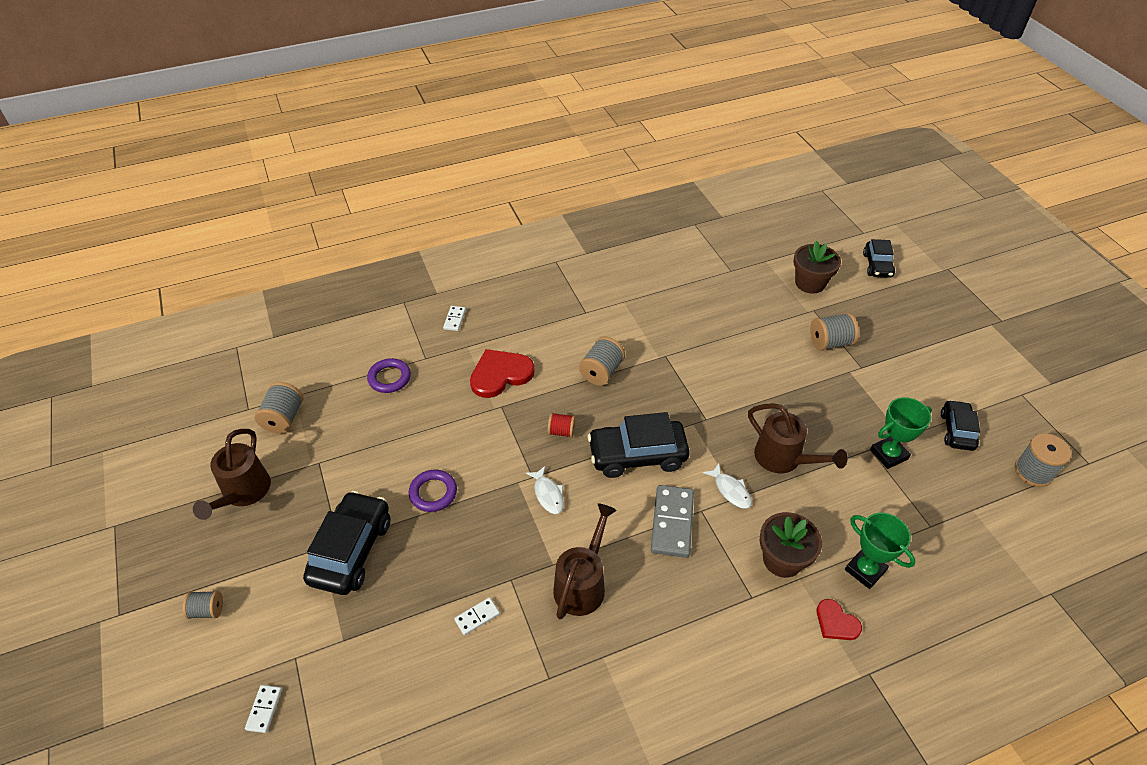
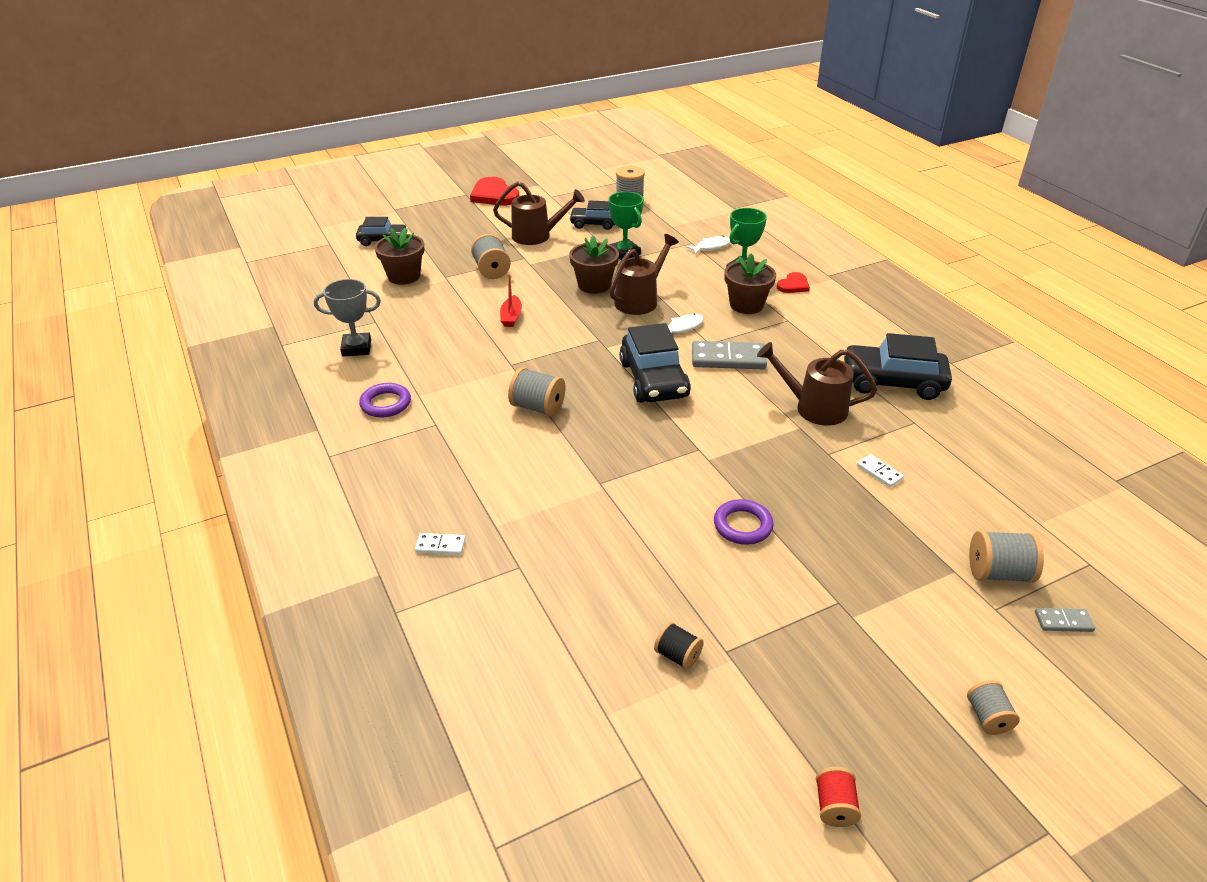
camera: 95 degrees left, 10 degrees down
brown watering can [193,429,271,520] -> brown watering can moved to [493,181,585,245]
white domino [245,685,282,733] -> grey domino [1035,608,1095,632]
grey spool [254,382,303,434] -> grey spool moved to [969,531,1044,583]
black car [303,491,391,595] -> black car moved to [844,333,952,400]
purple ring [367,358,411,393] -> purple ring moved to [359,383,411,418]
red heart [470,349,534,398] -> red heart moved to [470,177,519,205]
white fish [526,466,564,514] -> white fish moved to [686,236,730,254]
red spool [548,412,576,438] -> red spool moved to [816,767,861,827]
none -> grey trophy [314,279,381,357]
none -> red boat [500,274,522,327]
none -> brown flower pot [569,236,619,294]
none -> black spool [654,622,704,670]

